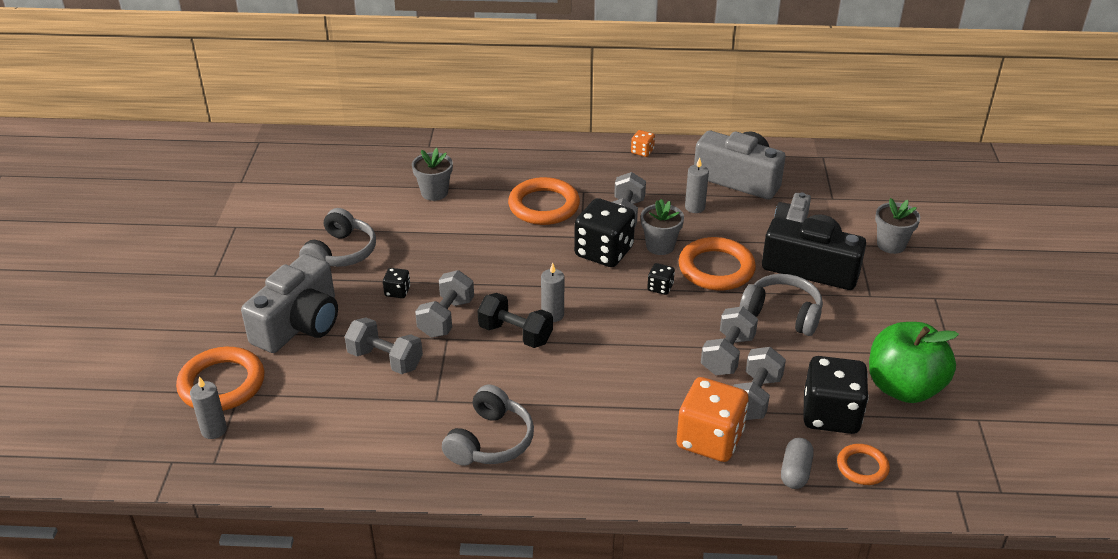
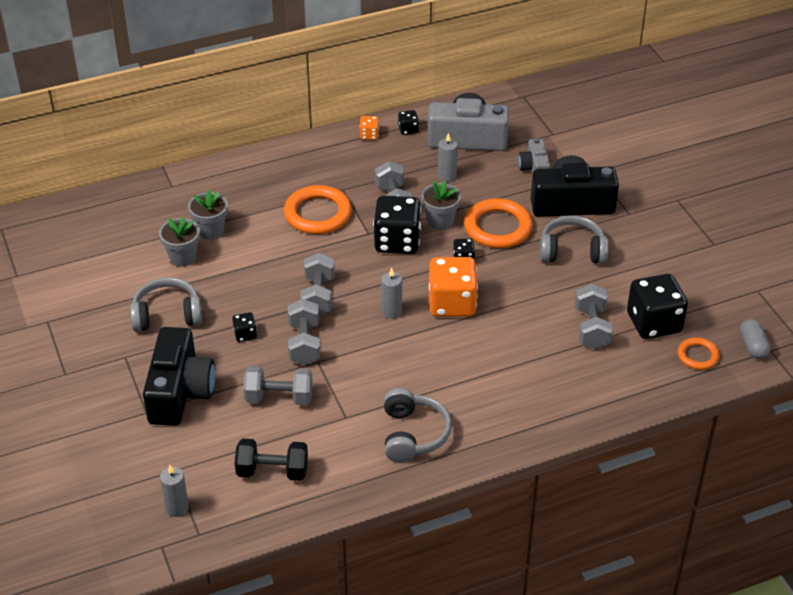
camera: 25 degrees left, 5 degrees up
orange ring [176,347,264,411] -> none
grey camera [241,254,338,353] -> black camera [143,327,215,426]
grey headphones [299,208,376,267] -> grey headphones turned 90 degrees counterclockwise [130,278,202,331]
black dumbbell [477,293,553,348] -> black dumbbell moved to [235,438,308,481]
orange dice [676,377,749,462] -> orange dice moved to [429,257,478,317]
grey dumbbell [701,306,758,375] -> grey dumbbell moved to [300,253,335,315]
grey capsule [781,438,814,489] -> grey capsule moved to [740,319,771,359]
green apple [869,322,959,403] -> none
grey flower pot [875,198,920,254] -> grey flower pot moved to [159,216,200,267]
none -> black dice [398,110,419,135]

